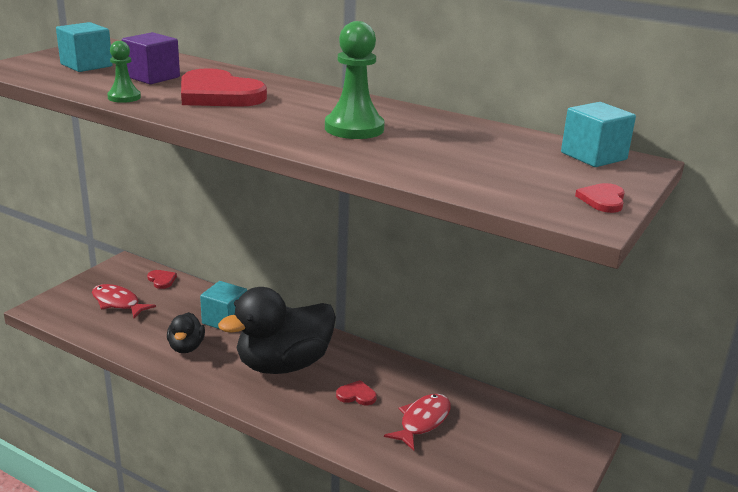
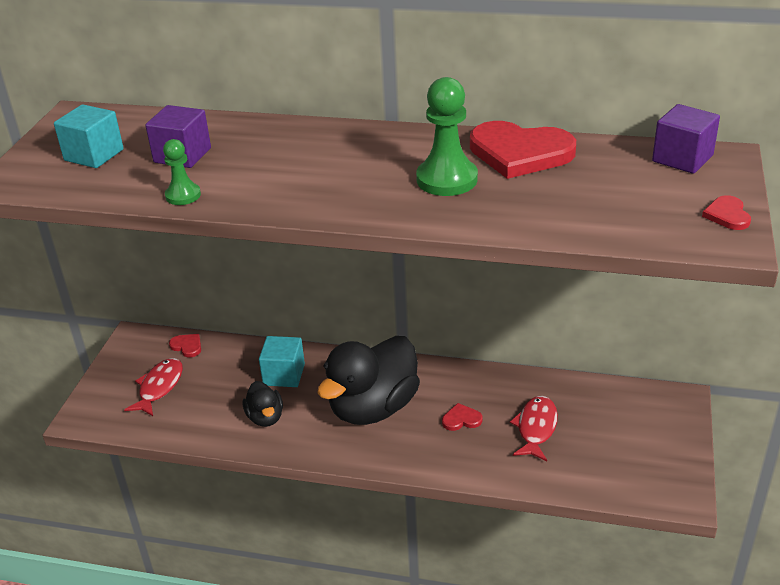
camera: 15 degrees left, 10 degrees up
red fish [92,284,156,318] -> red fish turned 90 degrees clockwise [124,358,183,416]
red heart [181,68,267,107] -> red heart moved to [470,121,576,179]
turquoise cube [561,102,636,167] -> purple cube [652,104,720,174]

